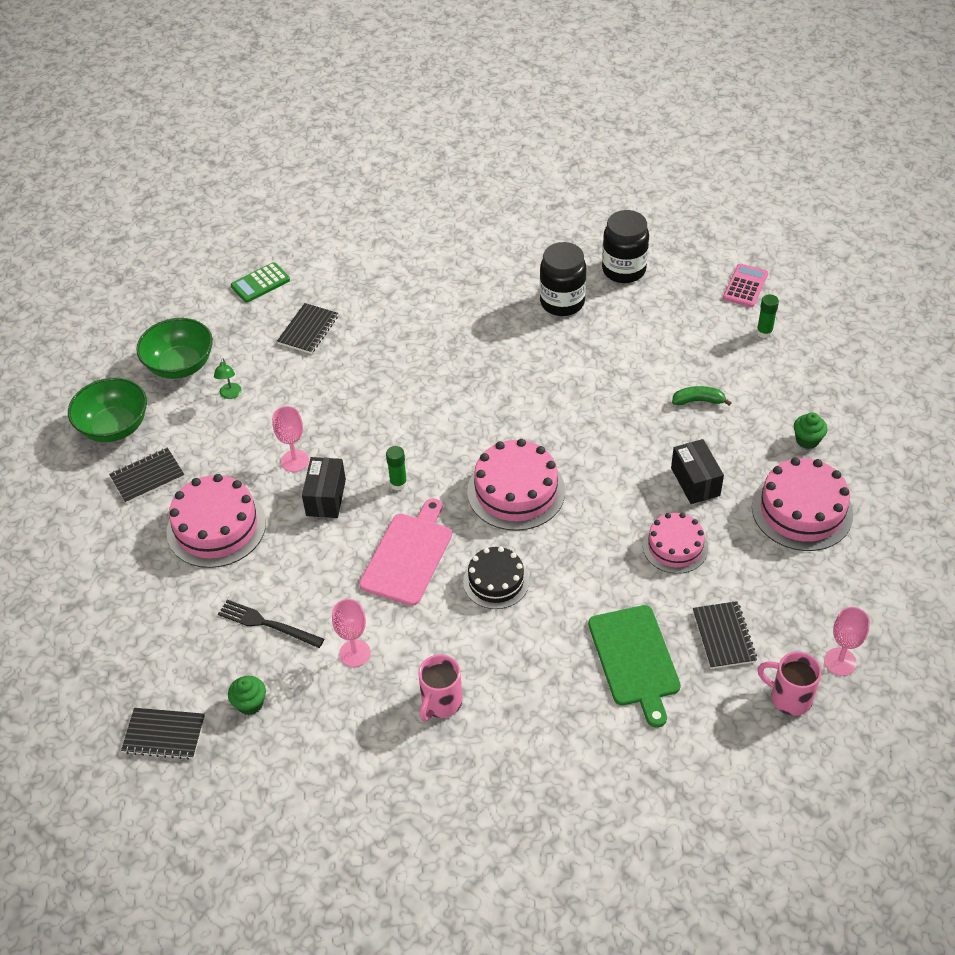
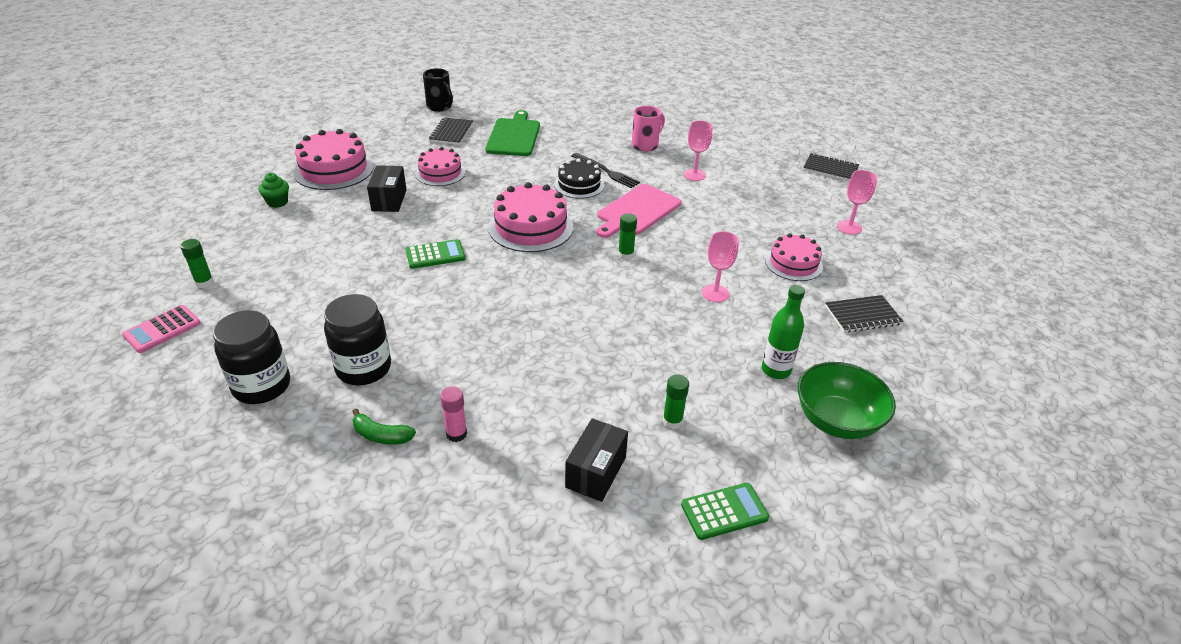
camera: 165 degrees left, 10 degrees down
green bowl [68,378,147,442] -> none
pink cake [166,474,266,568] -> pink cake [765,233,823,281], size x0.64
green lamp [214,358,241,399] -> green bottle [762,285,805,379]
black fork [218,600,324,648] -> black fork moved to [571,153,640,188]
green cupcake [228,676,266,715] -> none
black notebook [277,303,338,354] -> green glue stick [663,374,689,429]
black box [302,457,346,518] -> black box moved to [565,418,628,502]
green banana [672,386,732,406] -> green banana moved to [352,408,416,445]
pink mug [758,652,822,716] -> black mug [423,68,453,112]
pink goblet [824,607,870,676] -> pink goblet moved to [837,170,877,235]
none -> green calculator [406,239,465,269]
none -> pink glue stick [440,386,467,442]

